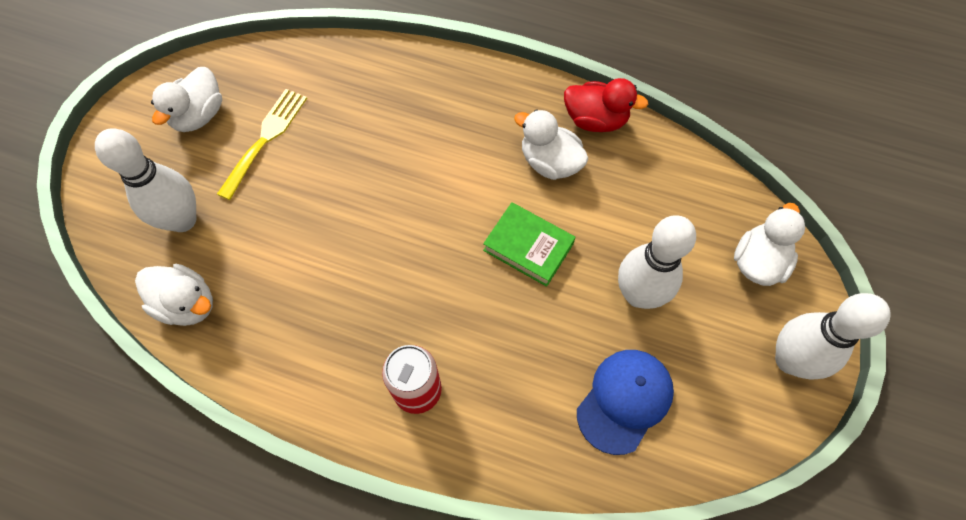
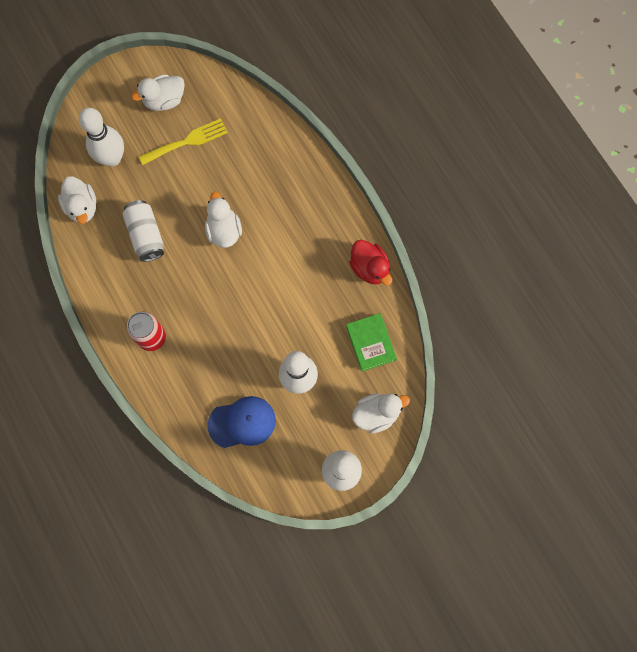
camera: 40 degrees right, 10 degrees up
green book [483,202,576,287] -> green book moved to [346,313,397,372]
white duck [514,109,589,180] -> white duck moved to [205,192,242,248]
none -> white can [123,200,164,262]

